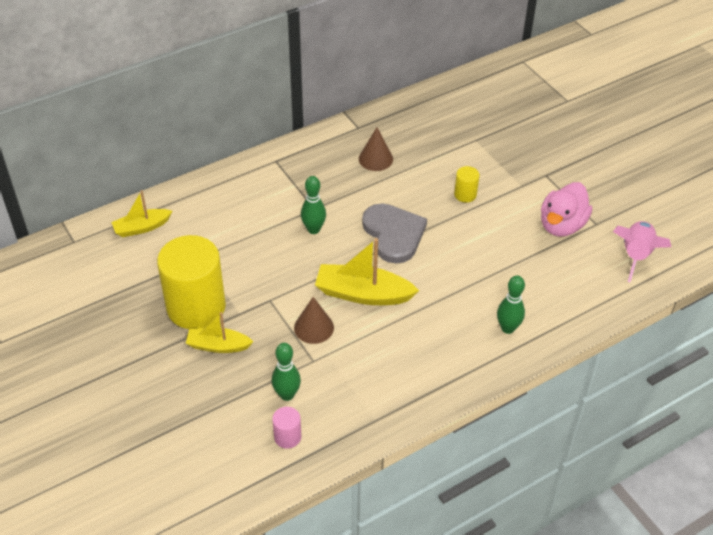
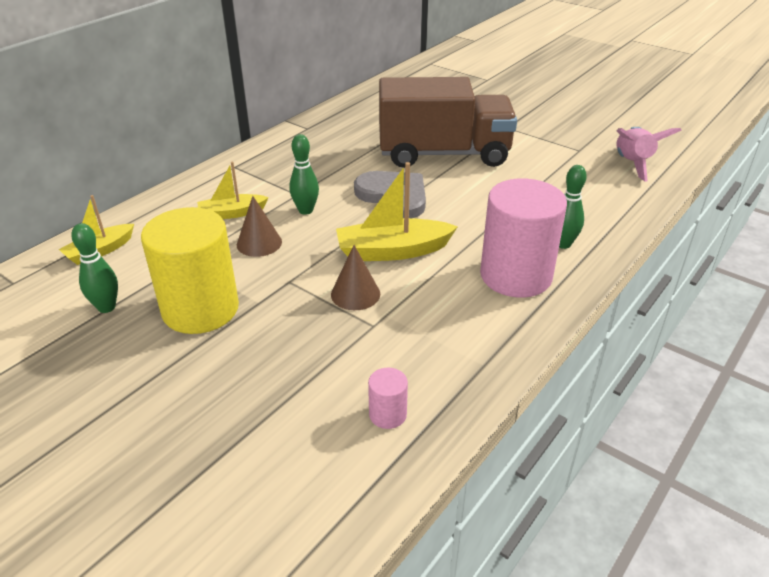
camera: 20 degrees left, 10 degrees down
yellow boat [186,312,253,353] -> yellow boat moved to [197,162,269,219]
green bowling pin [272,343,301,401] -> green bowling pin moved to [71,223,118,313]
brown cone [359,127,393,171] -> brown cone moved to [237,196,282,257]
yellow cylinder [454,166,480,202] -> brown truck [379,77,517,168]
pink duck [541,182,592,237] -> none
none -> pink cylinder [480,178,567,298]

